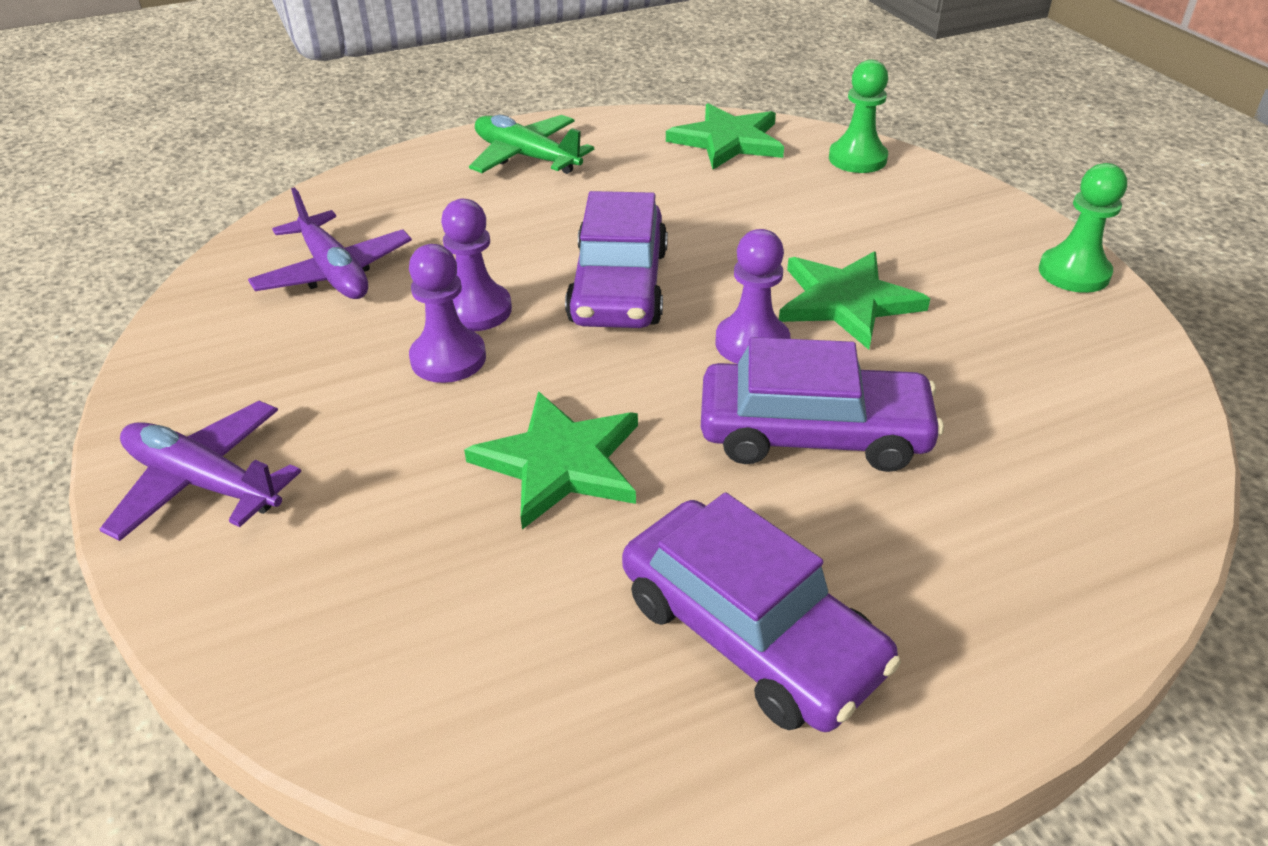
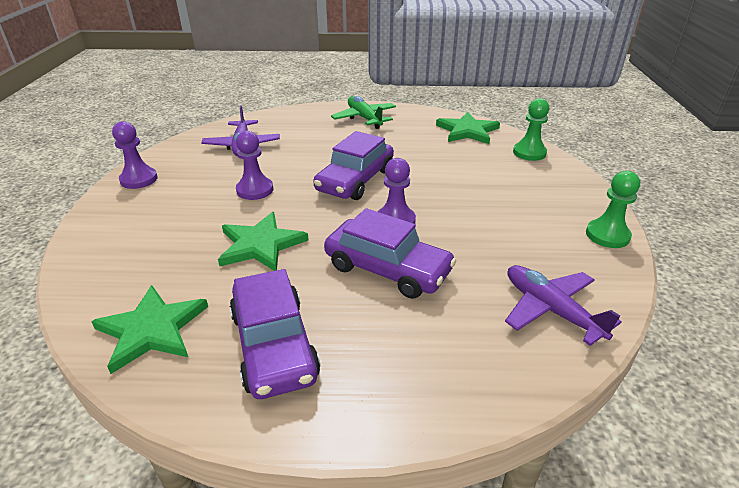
camera: 25 degrees right, 5 degrees down
purple plane [99,401,301,541] -> purple plane moved to [505,265,622,346]
purple pawn [441,199,512,331] -> purple pawn moved to [112,121,158,189]
green star [779,251,930,350] -> green star moved to [91,285,208,374]

